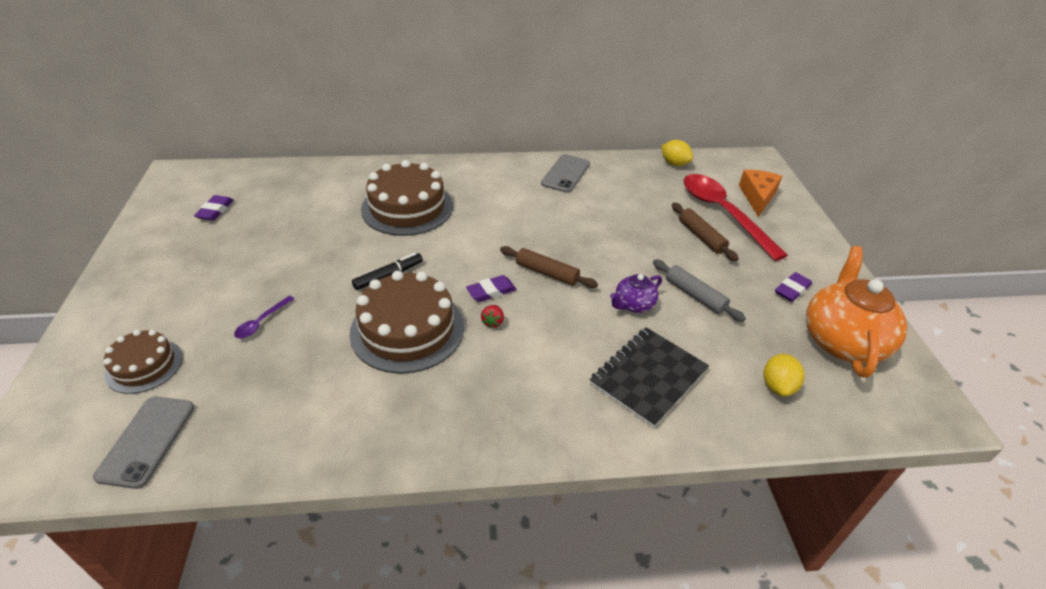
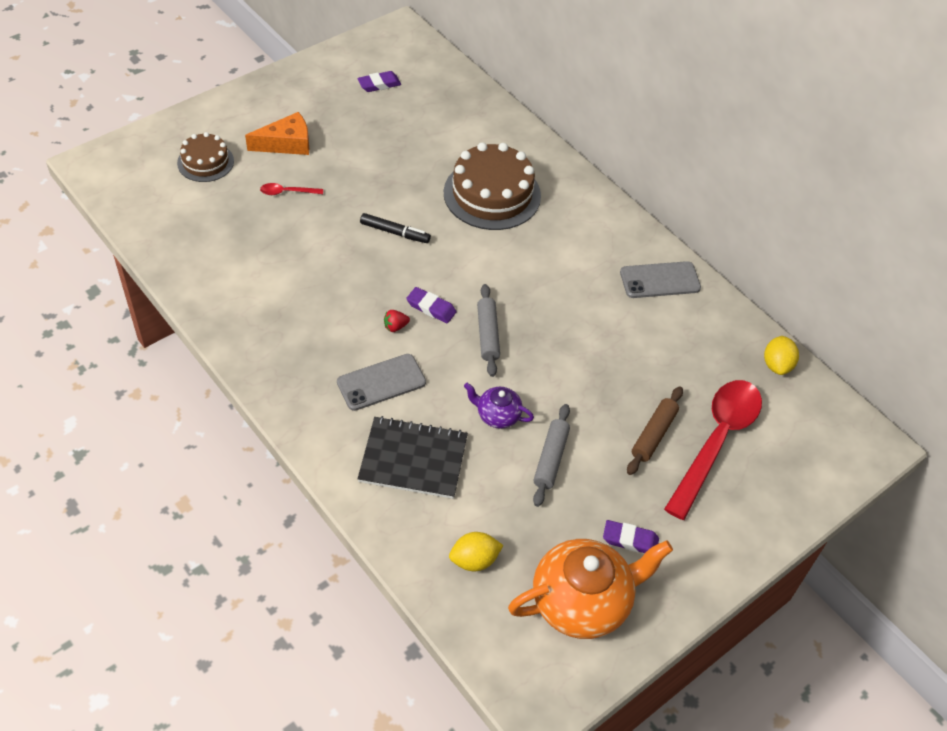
camera: 55 degrees right, 10 degrees up
grey phone [93,397,194,489] -> grey phone moved to [337,354,426,411]
purple spoon [234,296,294,338] -> red spoon [260,183,323,195]
brown cake [350,271,464,374] -> none
brown rolling pin [500,246,598,288] -> grey rolling pin [477,284,500,377]
orange cheese [739,170,782,217] -> orange cheese moved to [245,112,309,155]

